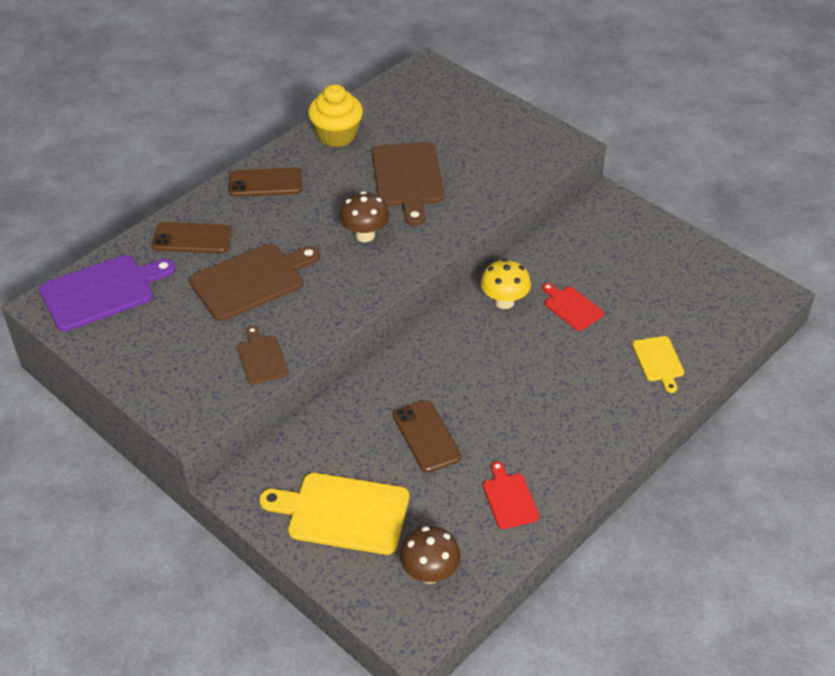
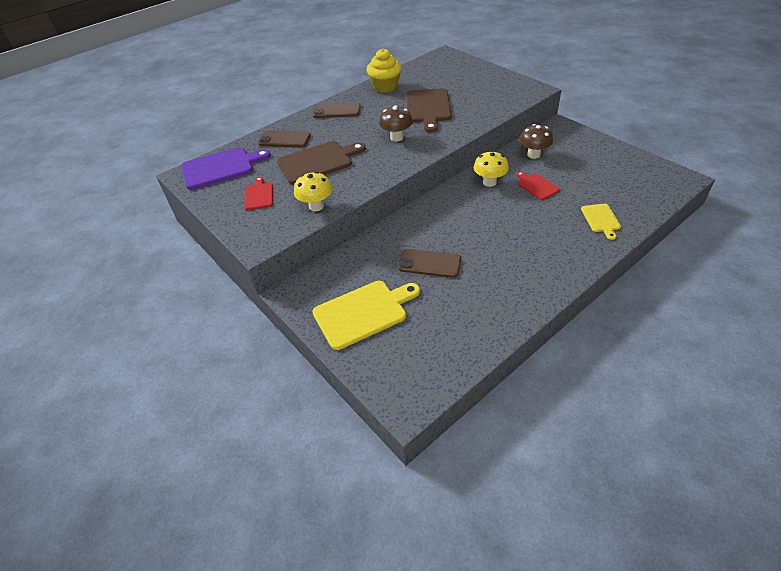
camera: 10 degrees right, 0 degrees up
brown cutting board [237,326,289,385] -> yellow mushroom [294,171,333,211]
yellow cutting board [259,473,409,555] -> yellow cutting board turned 135 degrees clockwise [313,281,420,350]
brown phone [393,400,461,473] -> brown phone turned 60 degrees counterclockwise [398,249,461,278]
brown mushroom [400,526,461,584] -> brown mushroom moved to [519,124,553,159]
red cutting board [483,461,539,529] -> red cutting board moved to [245,177,273,210]

